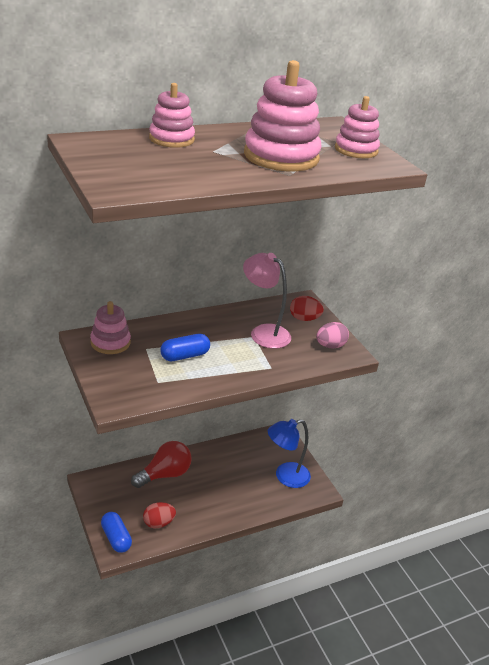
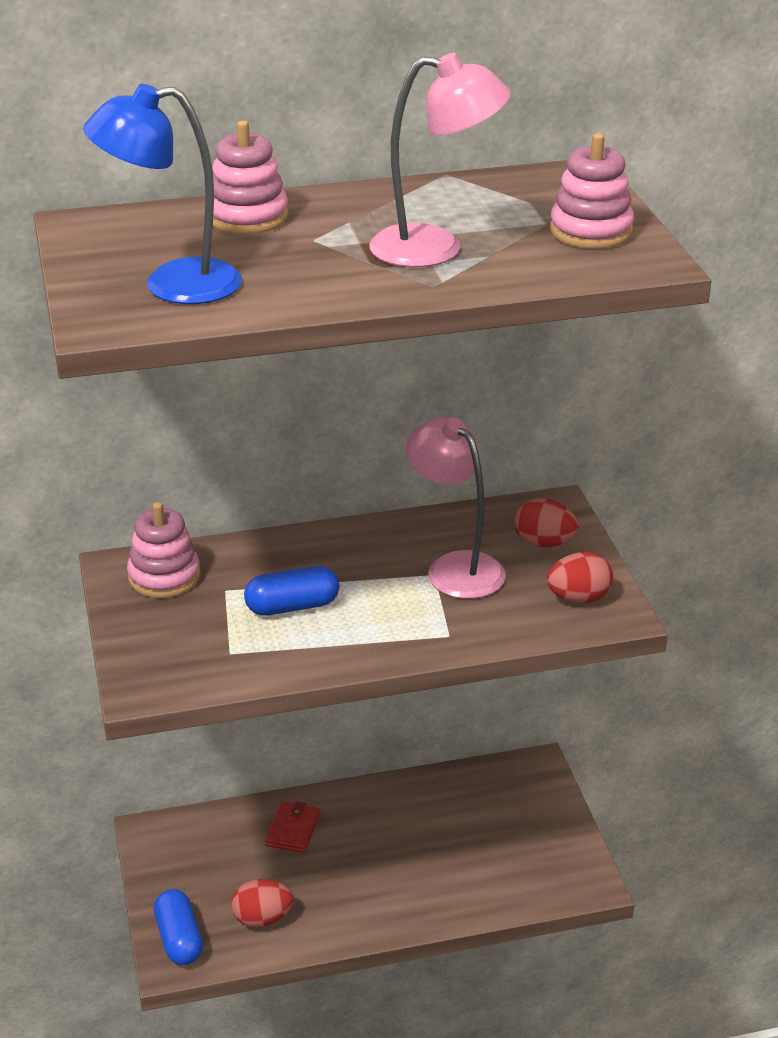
camera: 15 degrees right, 0 degrees up
red light bulb [131,441,192,488] -> red wallet [265,801,320,853]
pink stacking toy [244,60,322,171] -> pink lamp [369,53,511,267]
blue lamp [268,419,311,488] -> blue lamp moved to [83,84,242,304]
pink egg [316,322,349,348] -> red egg [547,552,613,603]

